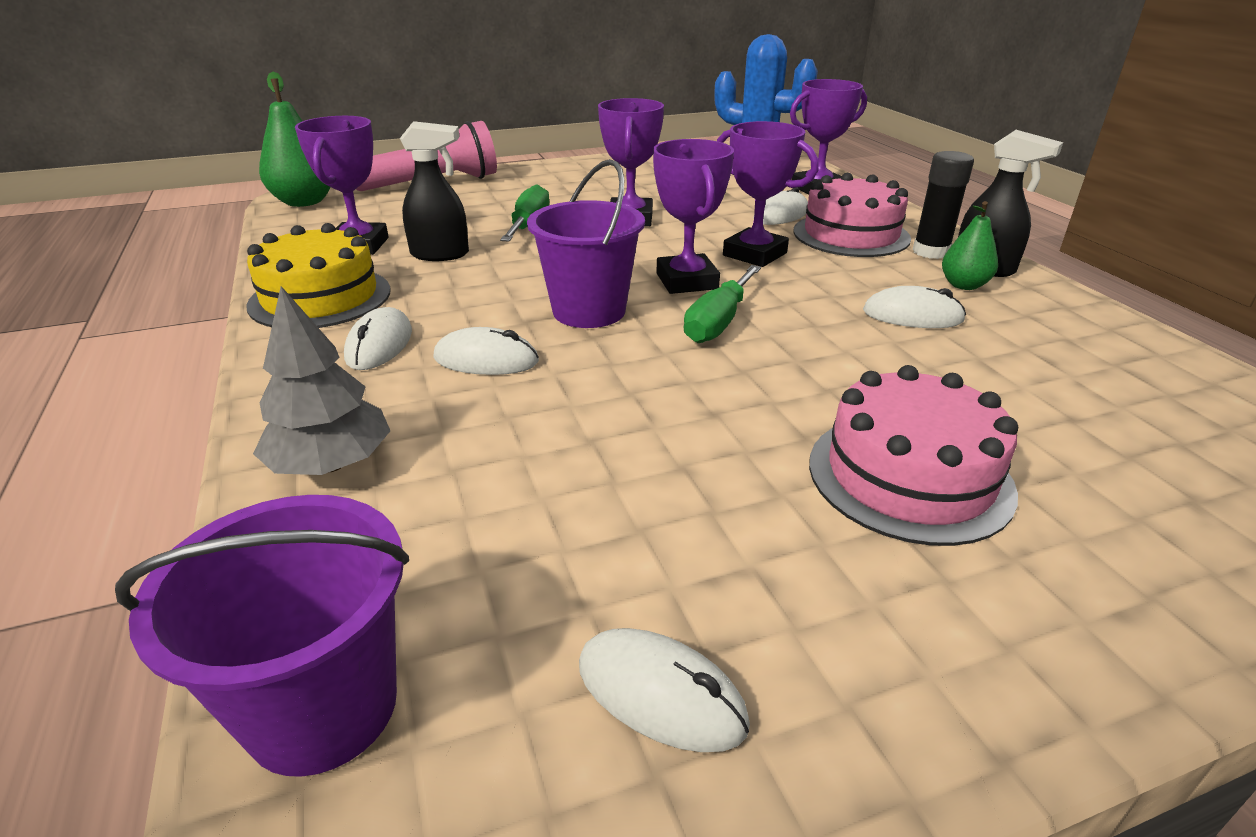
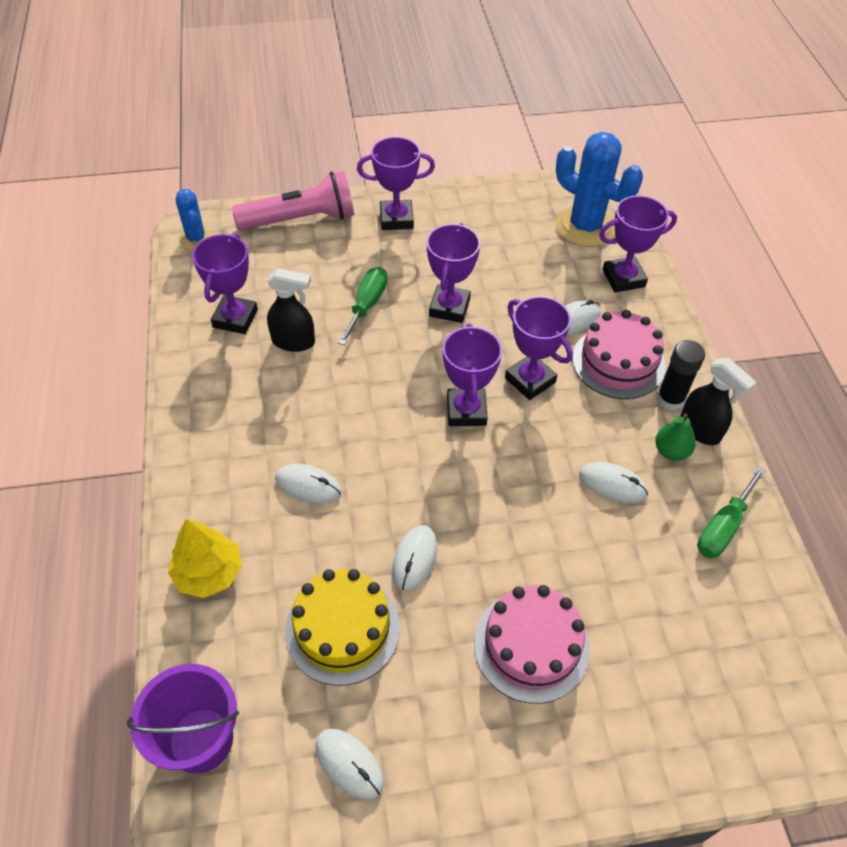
camera: 10 degrees right, 20 degrees up
yellow cake [246,223,391,328] -> yellow cake moved to [285,569,400,686]
grey tree [253,286,390,475] -> yellow tree [168,519,242,598]
green pear [259,72,331,207] -> blue cactus [176,189,213,250]
white mouse [344,307,412,370] -> white mouse moved to [392,525,437,591]
purple bucket [527,159,645,328] -> none
green screwdriver [684,265,761,343] -> green screwdriver moved to [697,467,766,558]
none -> purple trophy [357,137,435,230]

